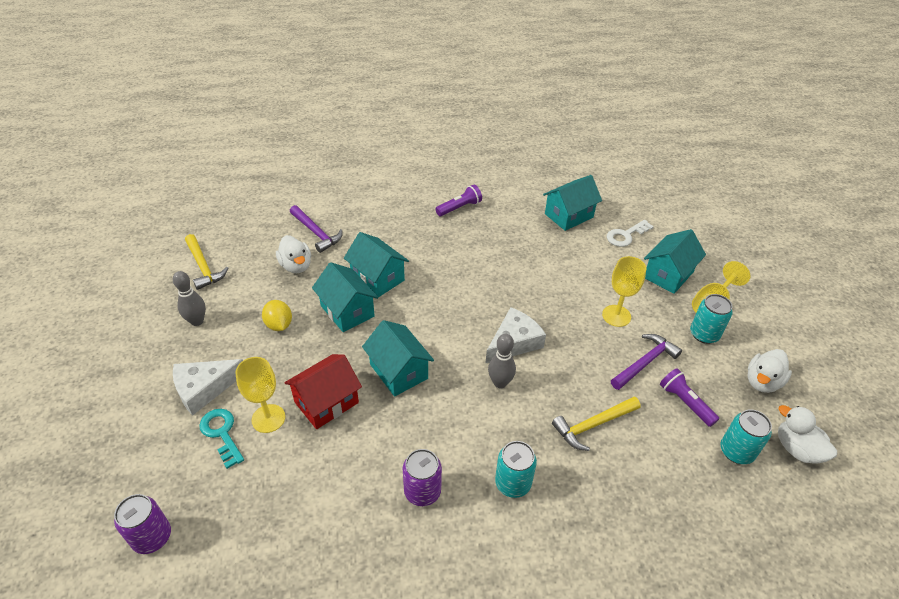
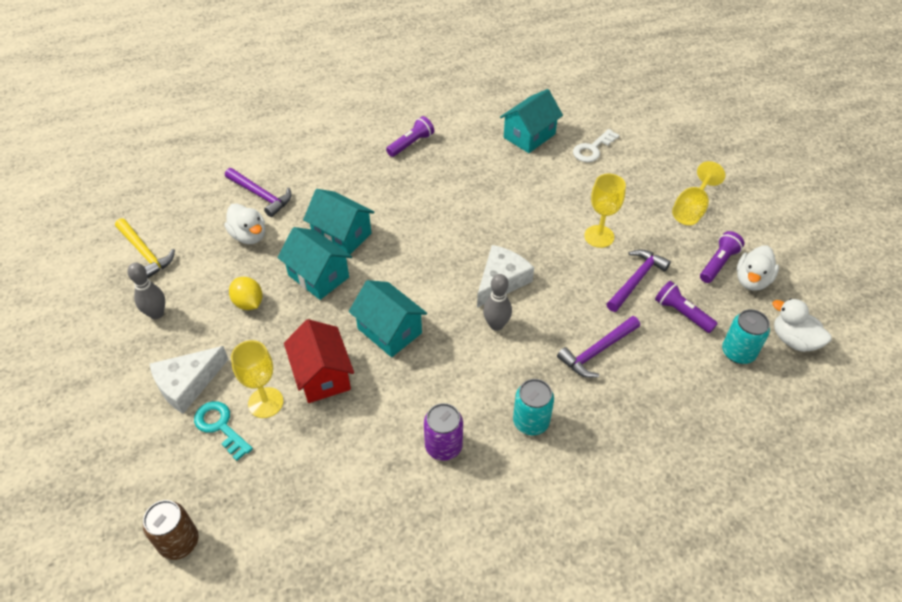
camera: 10 degrees left, 5 degrees up
purple can [114,494,171,554] -> brown can [143,500,199,560]
red house [284,354,362,429] -> red house turned 60 degrees counterclockwise [284,319,354,403]
yellow hammer [552,397,640,451] -> purple hammer [557,316,640,378]
turquoise house [644,229,706,294] -> none
turquoise can [690,294,733,344] -> none
none -> purple flashlight [700,231,745,283]

